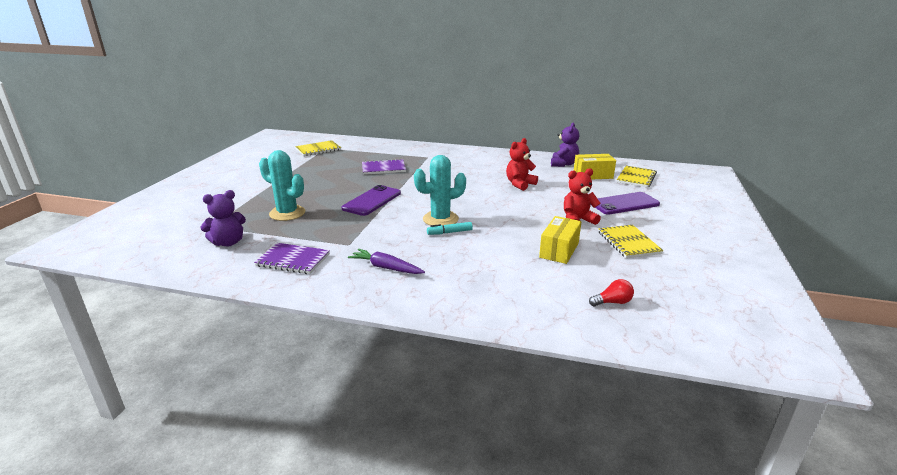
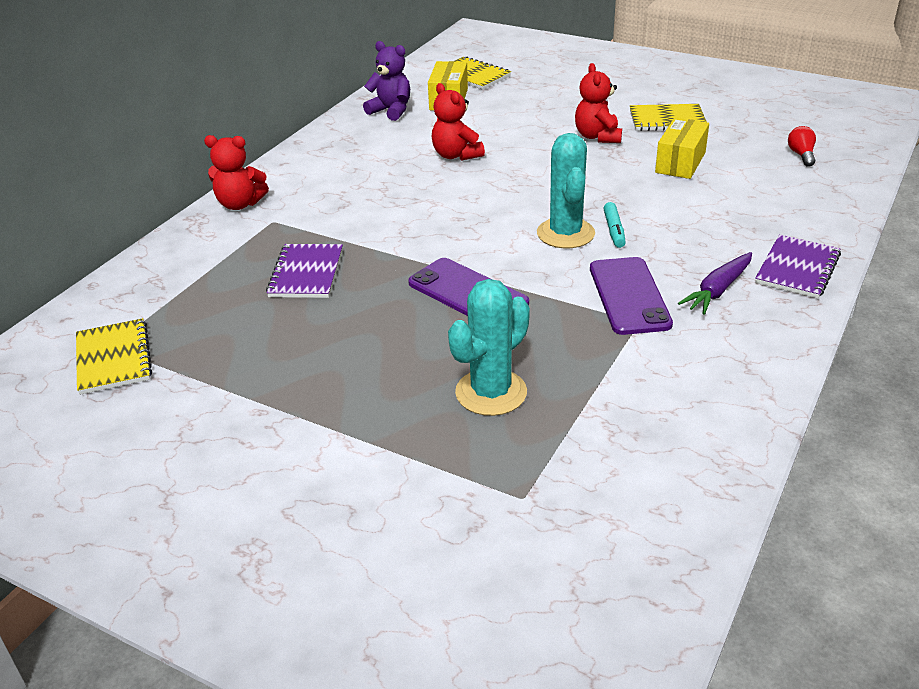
camera: 75 degrees left, 10 degrees up
purple teddy bear [201,190,246,247] -> none
purple notebook [254,243,330,274] -> purple notebook moved to [755,234,841,298]
yellow box [539,216,581,264] -> yellow box turned 75 degrees clockwise [655,117,709,179]
purple phone [595,192,660,215] -> purple phone moved to [590,257,673,335]
none -> red teddy bear [204,135,269,210]

